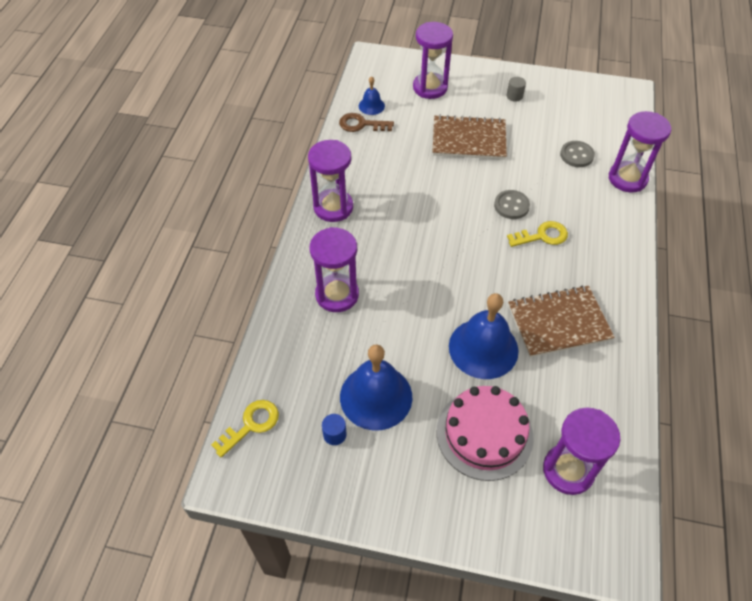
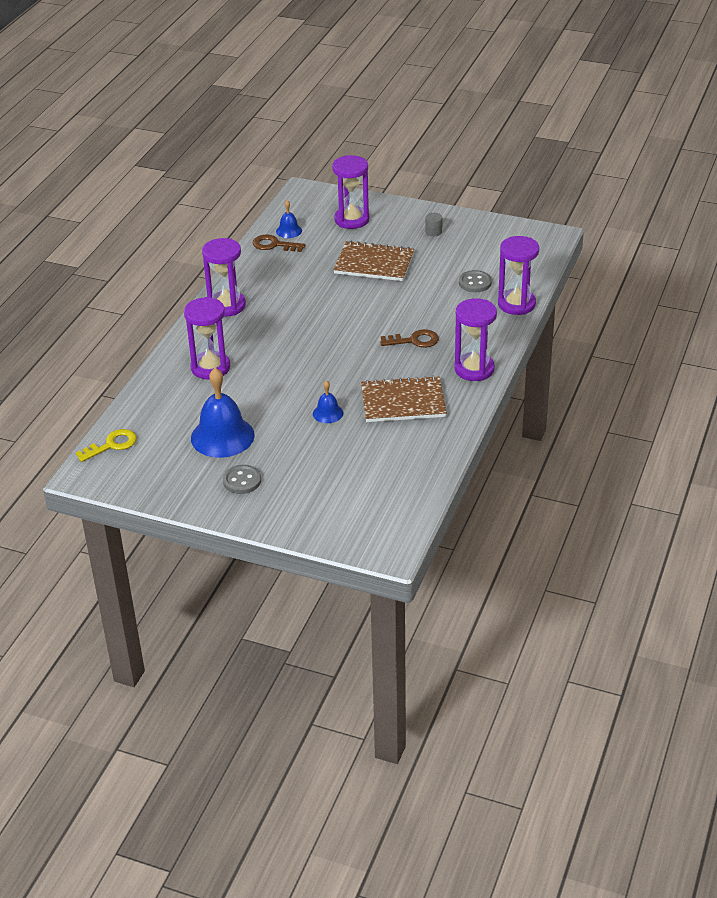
camera: 10 degrees right, 15 degrees down
blue cylinder [322,414,347,445] -> none
pink cake [437,386,534,481] -> none
blue bell [449,293,519,379] -> blue bell [313,380,343,423], size x0.49
grey button [494,190,530,219] -> grey button moved to [223,465,261,494]
yellow key [507,221,568,247] -> brown key [380,329,439,348]
purple hourglass [543,407,621,495] -> purple hourglass moved to [454,298,497,381]

